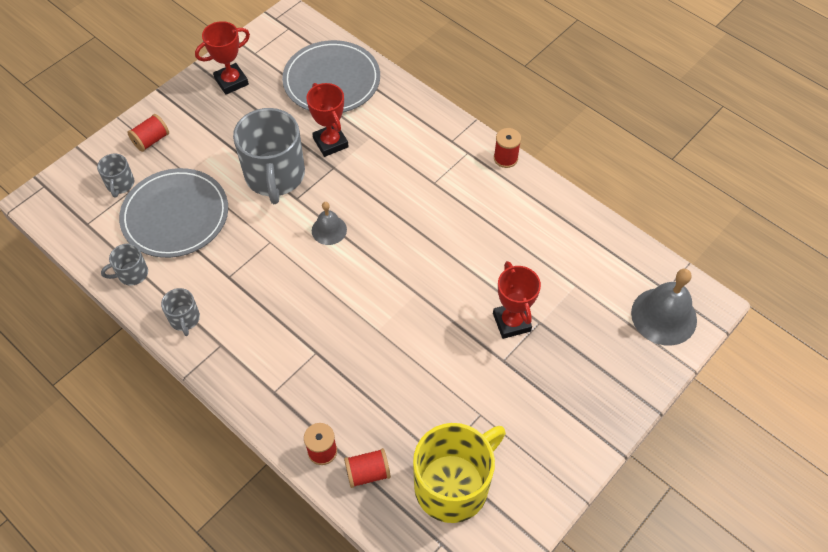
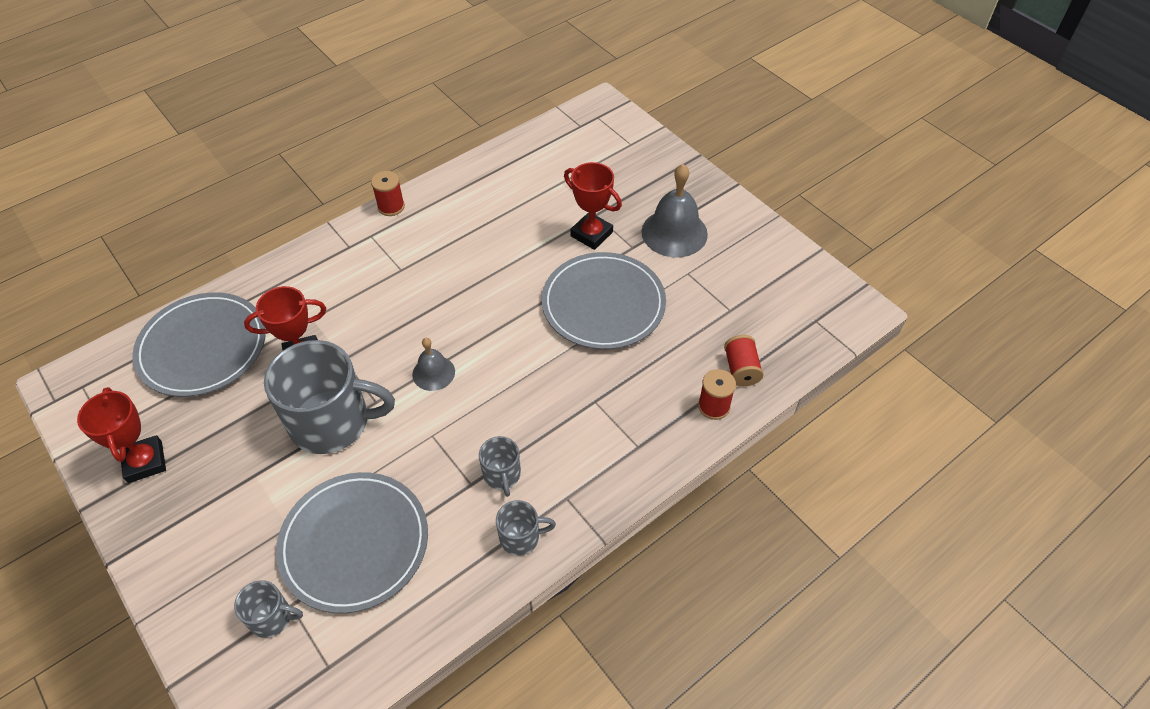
camera: 80 degrees left, 5 degrees down
grey mug [101,244,148,286] -> grey mug moved to [479,436,521,497]
red spool [127,114,169,152] -> none
yellow mug [413,423,506,523] -> none
red trophy [493,261,541,339] -> red trophy turned 45 degrees clockwise [564,162,622,250]
grey bell [631,269,697,346] -> grey bell moved to [641,164,708,257]
none -> grey plate [542,252,666,349]

